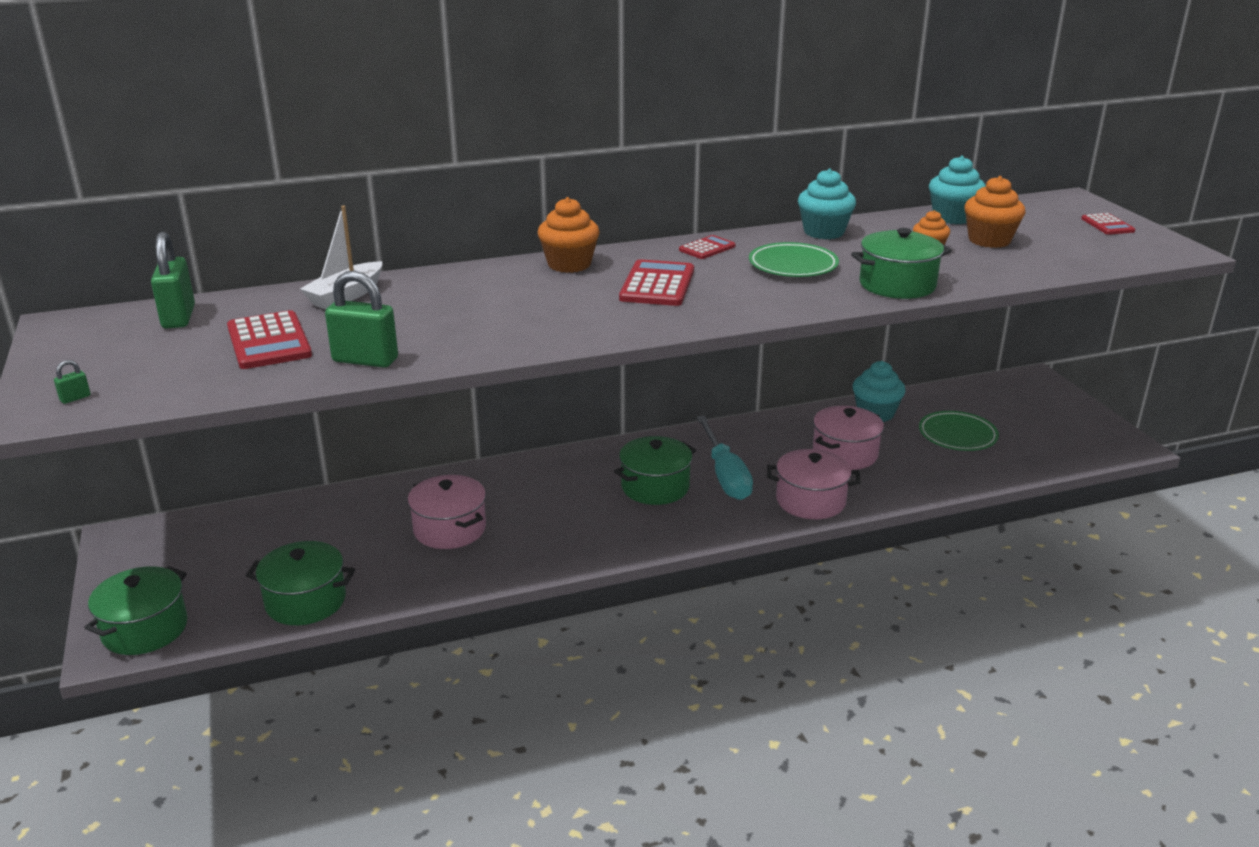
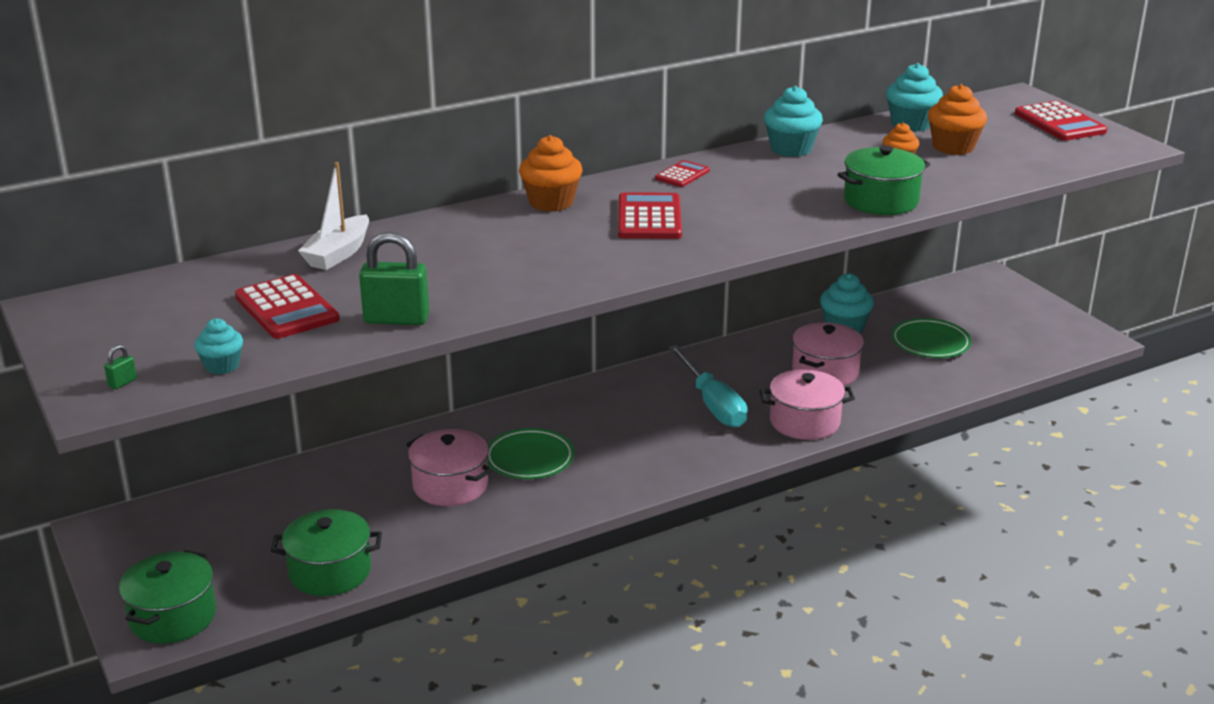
camera: 10 degrees left, 0 degrees up
green padlock [151,232,195,328] -> none
green pot [614,436,696,505] -> none
green plate [749,242,839,277] -> green plate moved to [487,428,575,479]
red calculator [1081,213,1135,235] -> red calculator [1015,101,1107,141], size x1.73
none -> turquoise cupcake [194,318,243,374]

